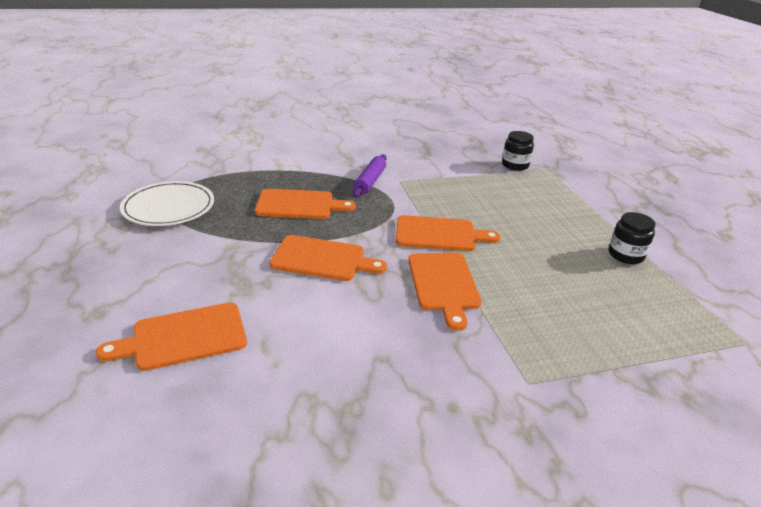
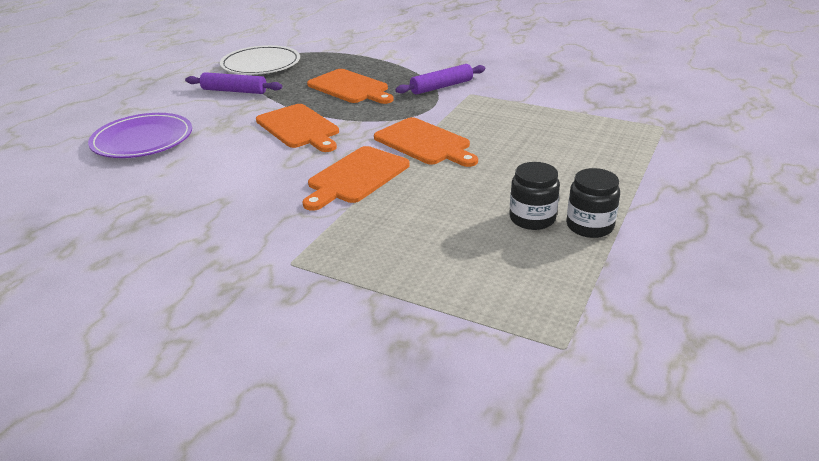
camera: 45 degrees right, 0 degrees up
orange cutting board [96,302,247,371] -> purple plate [88,113,192,158]
black jar [502,131,534,171] -> black jar moved to [509,162,560,230]
none -> purple rolling pin [185,72,282,94]

